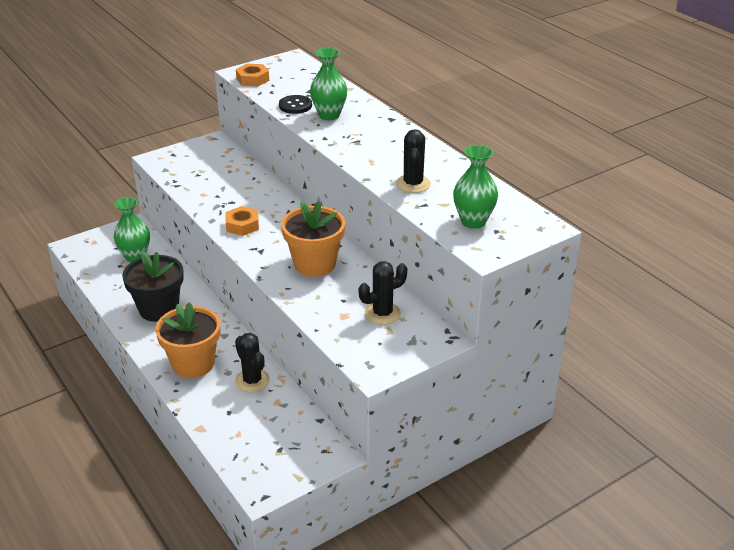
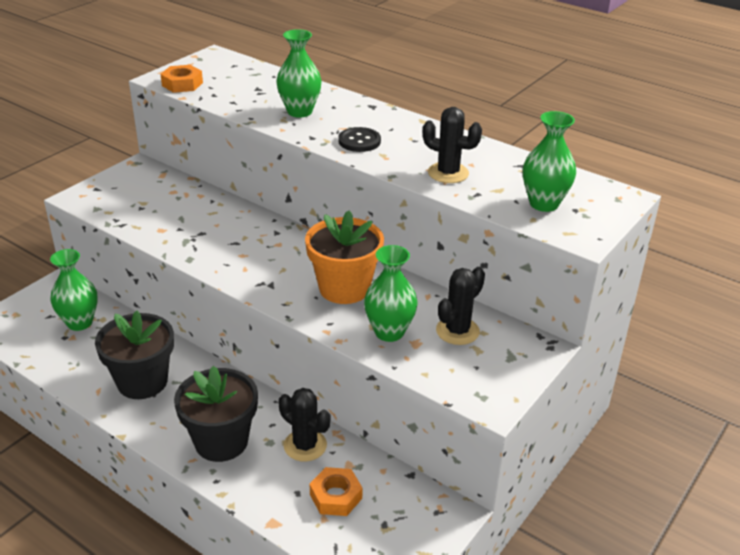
camera: 20 degrees left, 0 degrees up
orange flower pot [155,302,220,378] -> black flower pot [174,366,258,462]
orange nut [226,206,259,236] -> orange nut moved to [310,467,363,516]
black button [279,95,312,114] -> black button moved to [338,127,381,152]
black cactus [396,129,431,193] -> black cactus turned 45 degrees counterclockwise [423,107,482,183]
none -> green vase [364,245,417,342]

